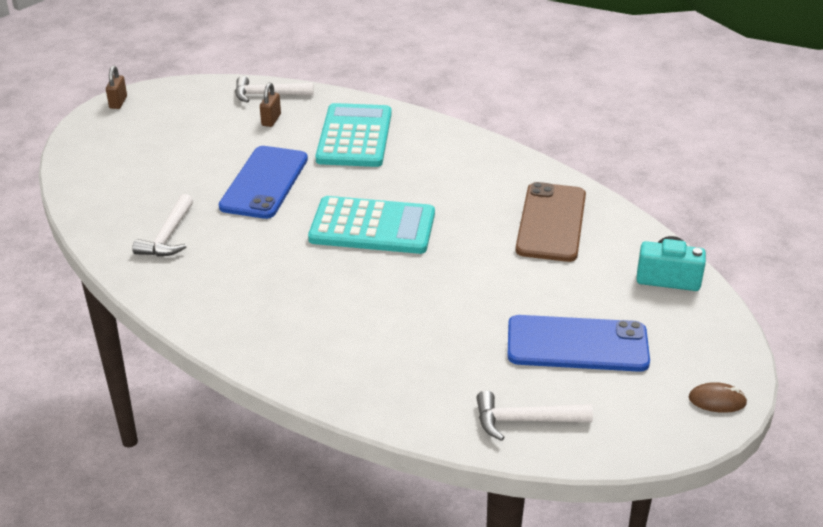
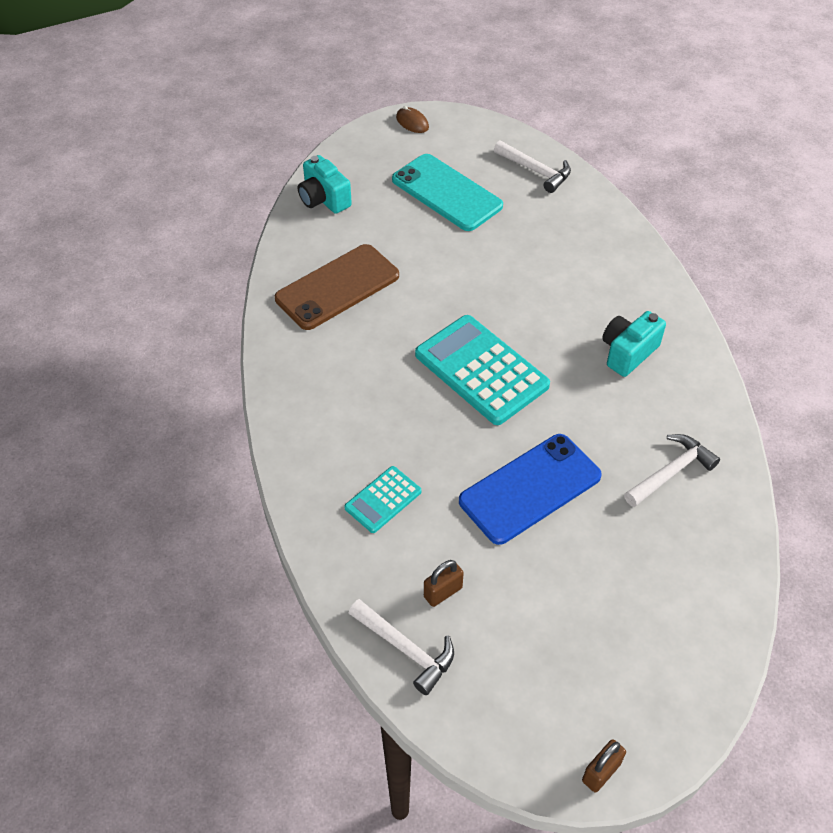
camera: 140 degrees left, 15 degrees up
turquoise calculator [315,103,392,167] -> turquoise calculator [344,466,421,533], size x0.52
blue phone [507,315,650,372] -> turquoise phone [392,154,503,231]
none -> turquoise camera [602,311,666,377]

